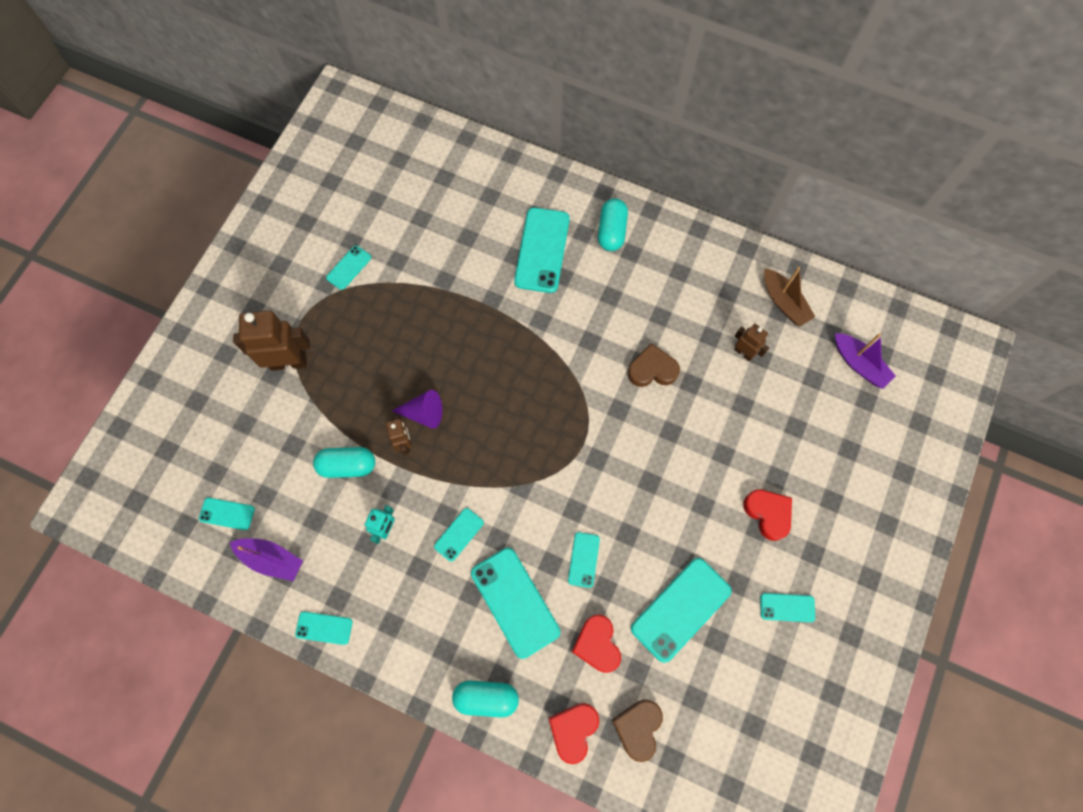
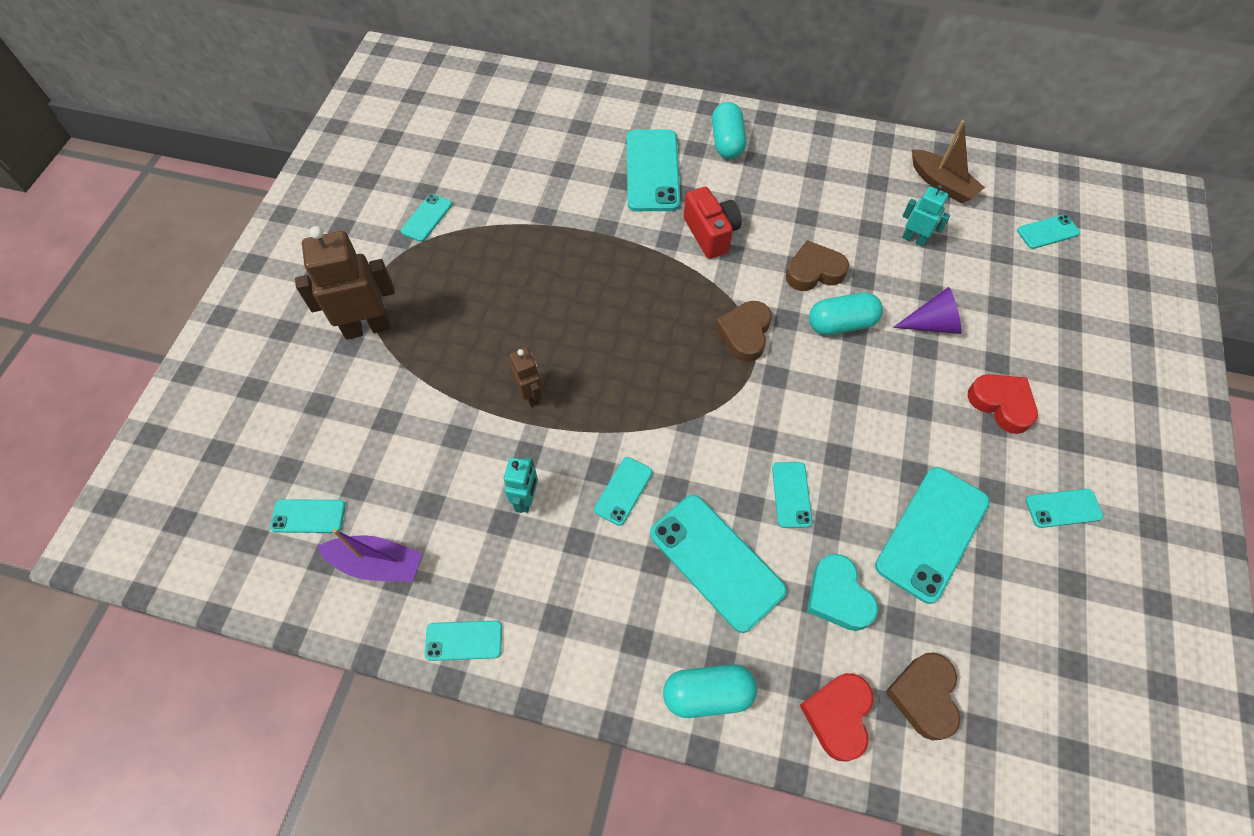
camera: 10 degrees left, 10 degrees down
turquoise capsule [313,447,375,478] -> turquoise capsule moved to [809,292,883,335]
purple cone [392,390,442,429] -> purple cone moved to [893,287,961,334]
red heart [572,614,621,673] -> turquoise heart [807,554,878,631]
brown robot [734,324,769,361] -> turquoise robot [902,184,950,247]
purple boat [835,333,896,389] -> turquoise phone [1017,214,1080,249]
none -> red camera [684,187,742,259]
none -> brown heart [715,301,772,362]

